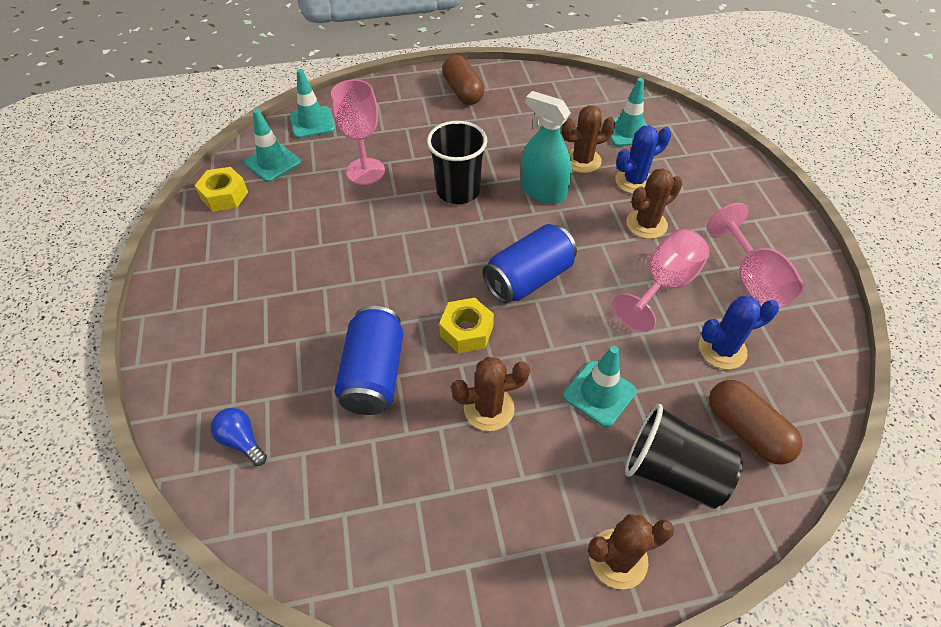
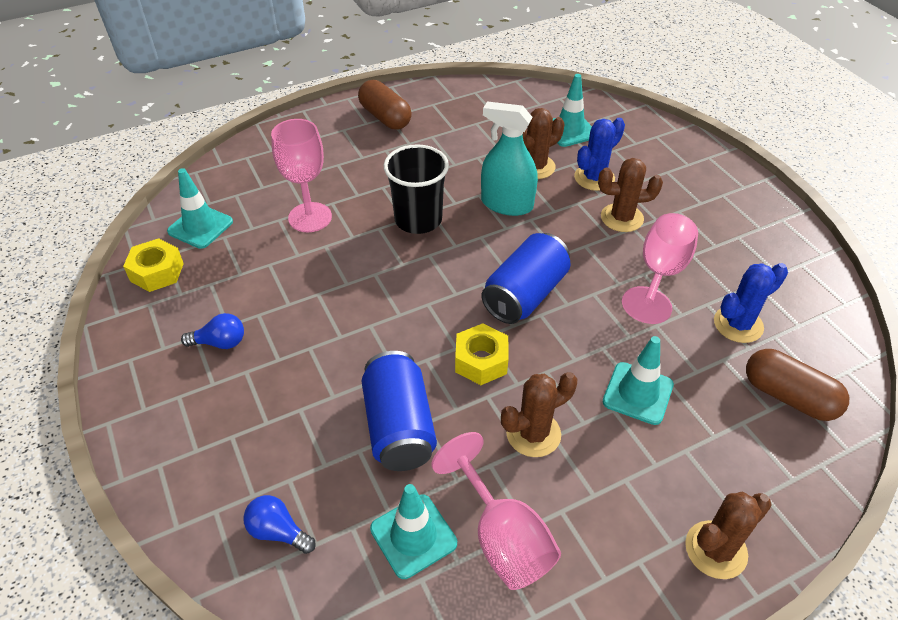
camera: 15 degrees left, 5 degrees down
turquoise traffic cone [290,69,335,138] -> turquoise traffic cone moved to [370,484,457,579]
black cup [625,404,742,509] -> none
brown cactus [626,168,682,239] -> brown cactus turned 45 degrees clockwise [598,158,663,232]
pink goblet [707,203,804,308] -> pink goblet moved to [431,432,561,590]
none -> blue light bulb [181,313,244,349]

